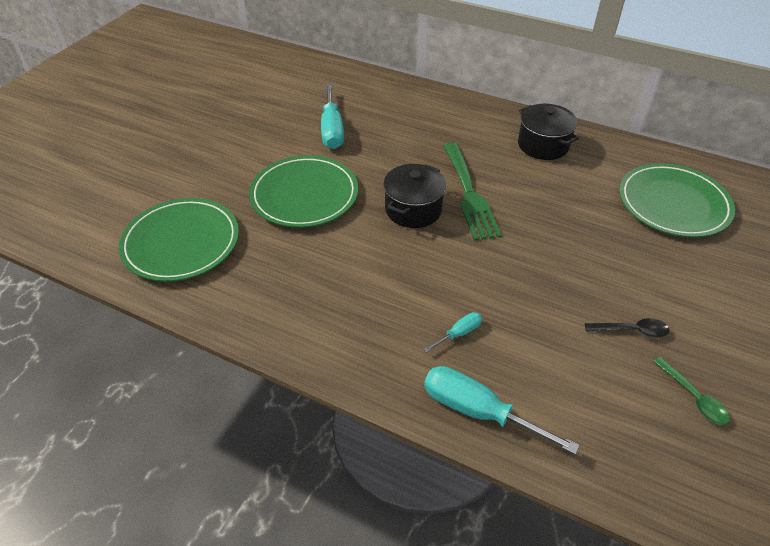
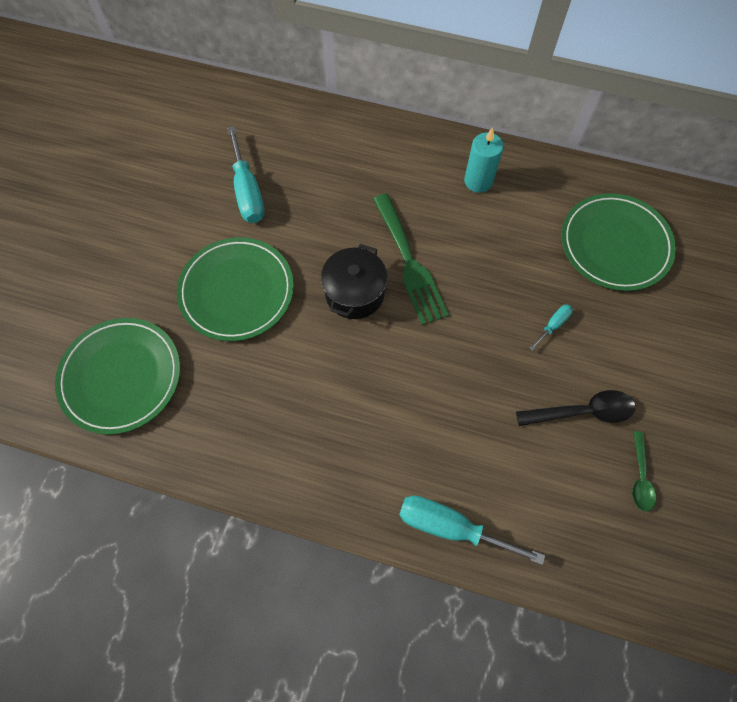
camera: 10 degrees left, 20 degrees up
turquoise screwdriver [424,312,482,353] -> turquoise screwdriver moved to [529,304,573,351]
black pot [518,104,579,160] -> turquoise candle [464,127,504,193]
black spoon [585,318,670,337] -> black spoon [516,390,635,426], size x1.52
green spoon [653,357,730,425] -> green spoon turned 45 degrees clockwise [632,431,656,512]

